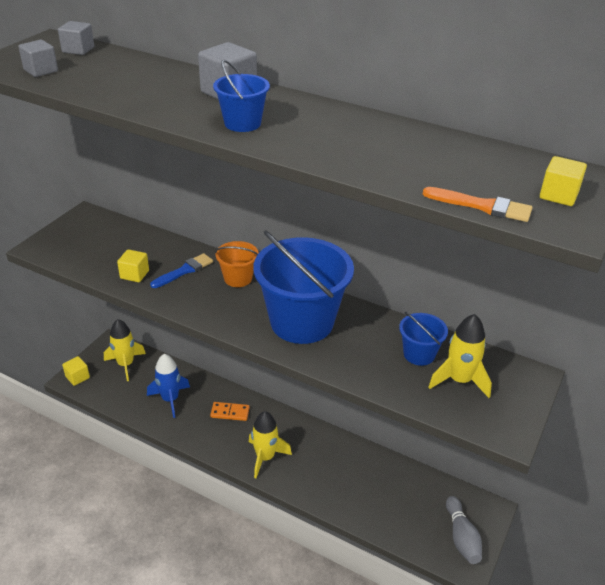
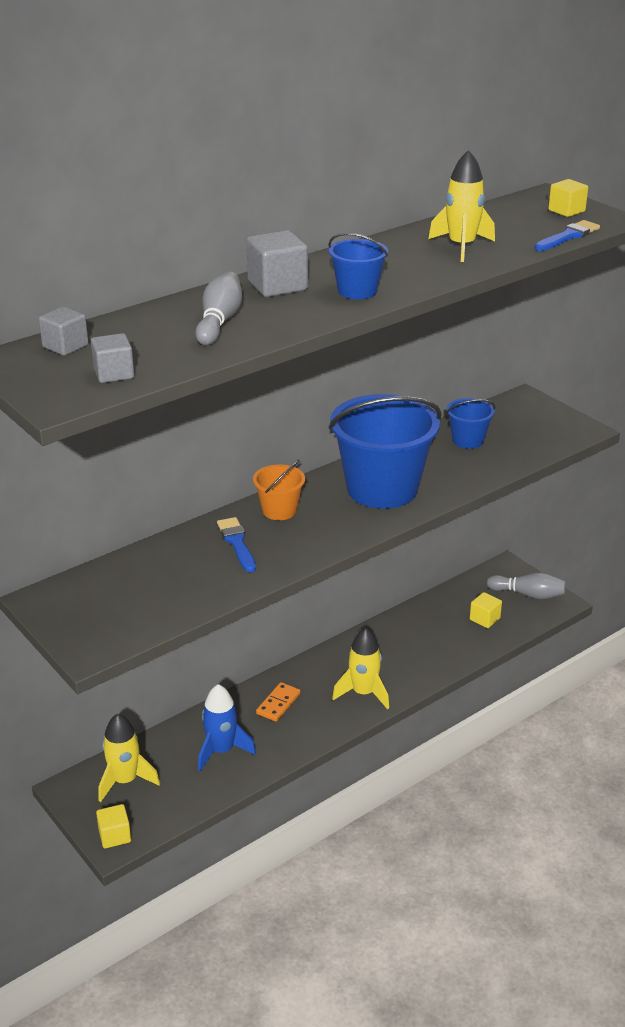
camera: 65 degrees left, 5 degrees down
yellow cube [117,249,149,282] -> yellow cube moved to [470,592,502,628]
orange brush [423,187,532,222] -> blue brush [535,220,600,251]
yellow rocket [429,314,492,398] -> yellow rocket moved to [428,150,495,262]
none -> grey bowling pin [195,272,242,345]

